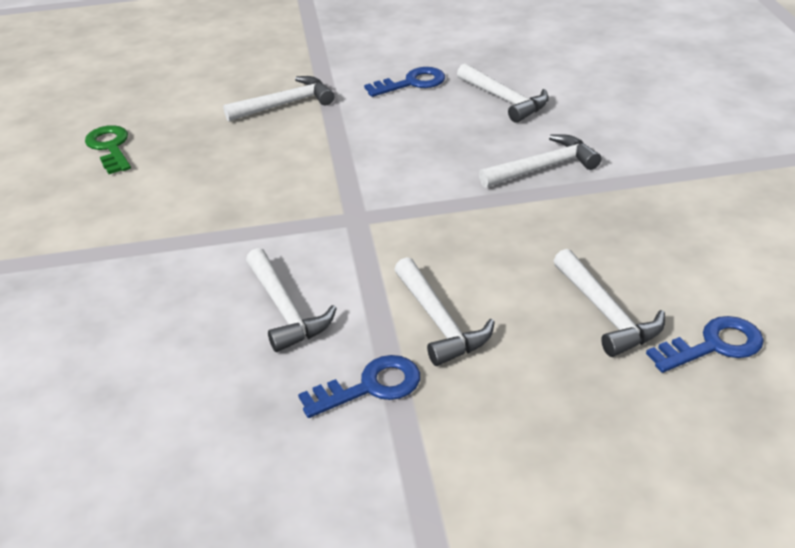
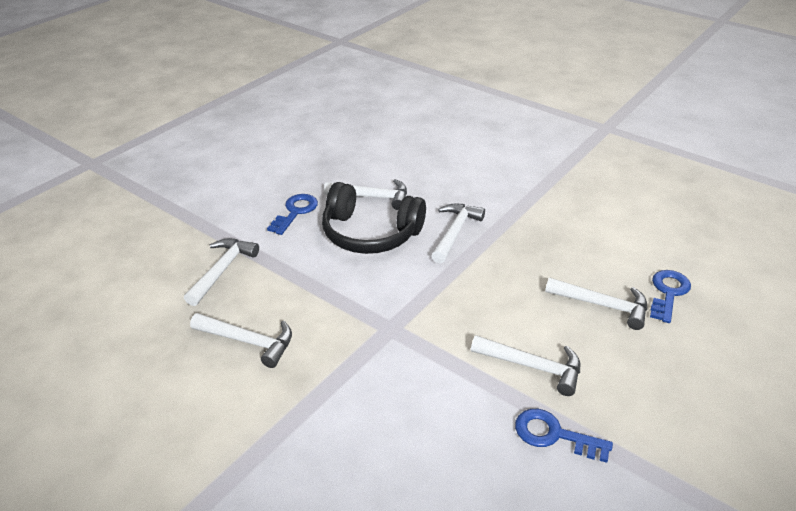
camera: 45 degrees left, 0 degrees up
green key [85,125,131,174] -> none
white hammer [246,248,337,352] -> white hammer moved to [190,313,292,368]
blue key [298,355,420,418] -> blue key turned 90 degrees counterclockwise [515,409,613,463]
none -> black headphones [322,182,426,254]

